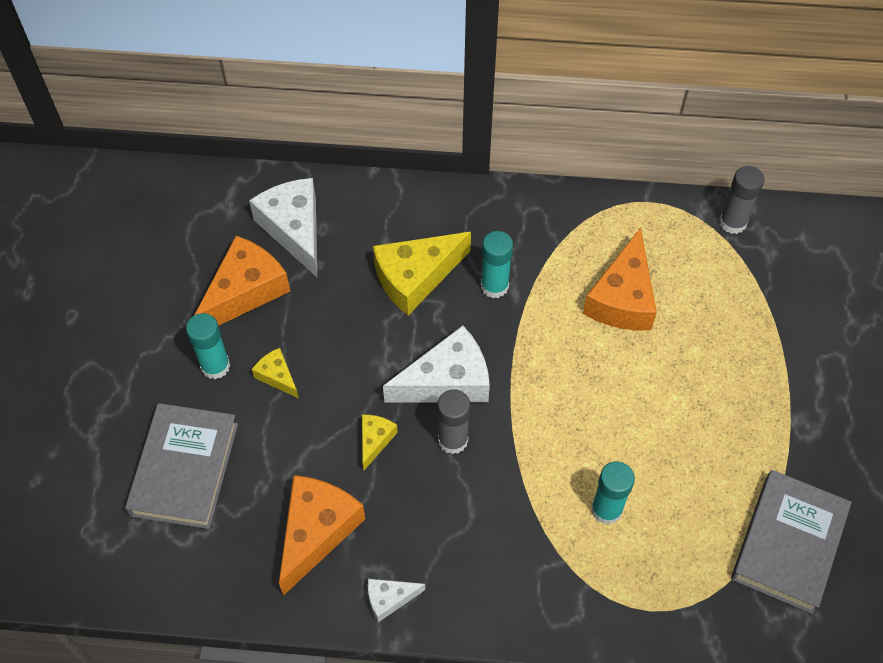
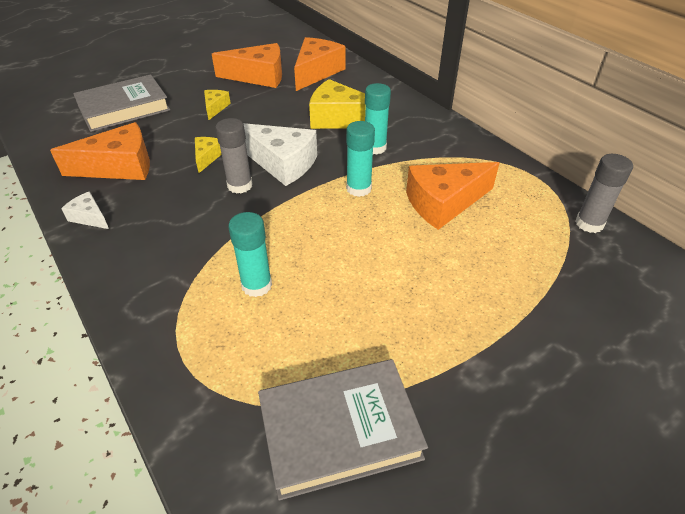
camera: 50 degrees right, 15 degrees down
turquoise glue stick [186,313,230,379] -> turquoise glue stick moved to [346,121,375,197]
white cheese [249,178,317,277] -> orange cheese [294,37,346,91]
yellow cheese [362,414,398,470] -> yellow cheese turned 60 degrees counterclockwise [195,137,222,173]

